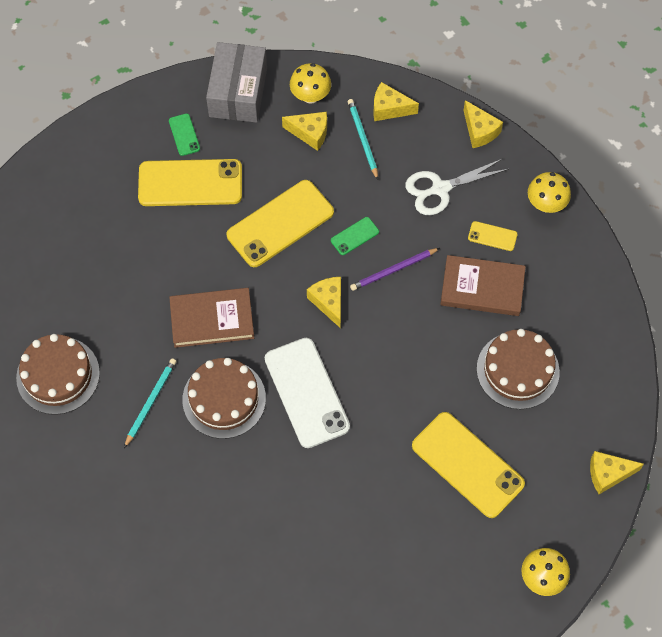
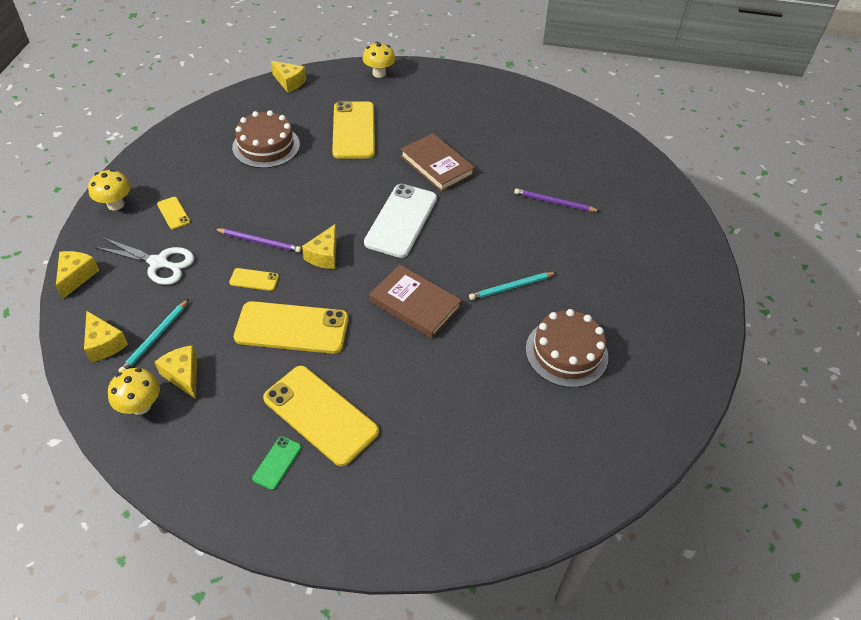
camera: 140 degrees left, 15 degrees down
brown cake [182,358,266,439] -> none
grey box [206,42,267,123] -> none
green phone [331,217,379,255] -> yellow phone [229,268,279,291]
brown book [440,255,526,316] -> brown book moved to [401,133,475,192]
none -> purple pencil [514,188,599,212]

